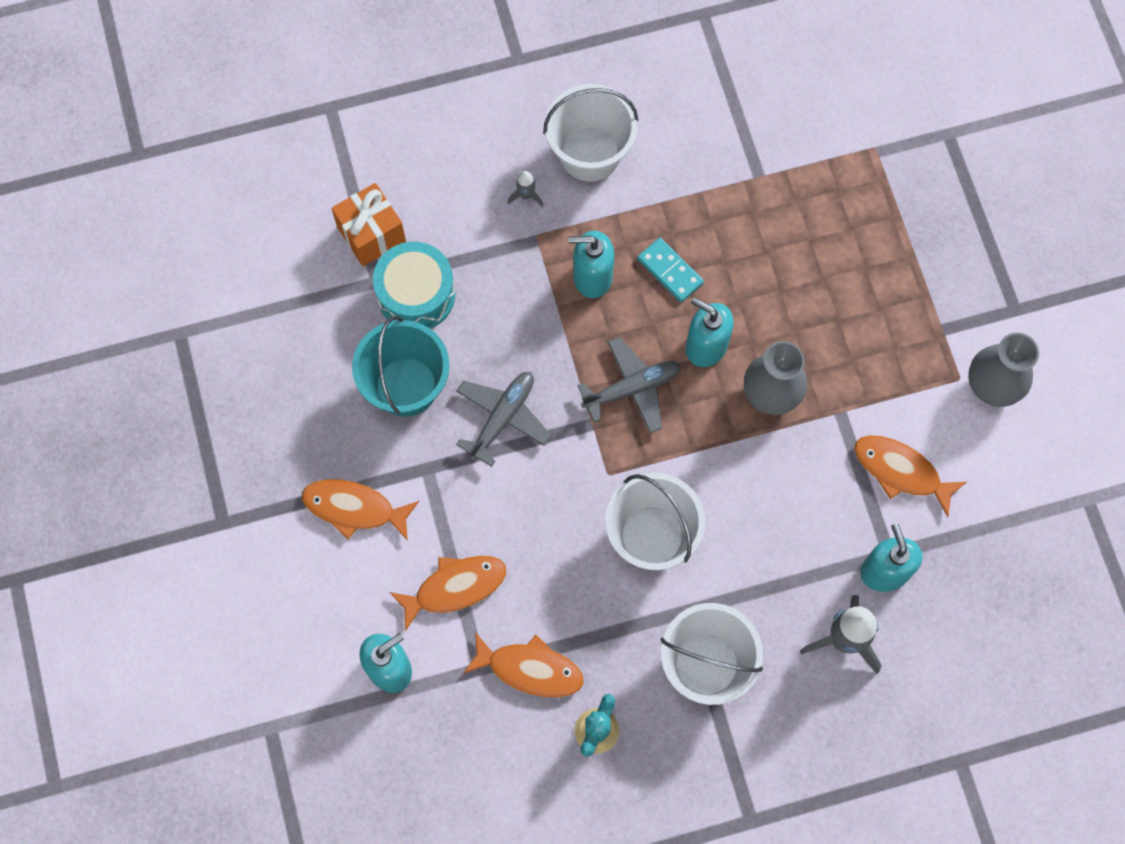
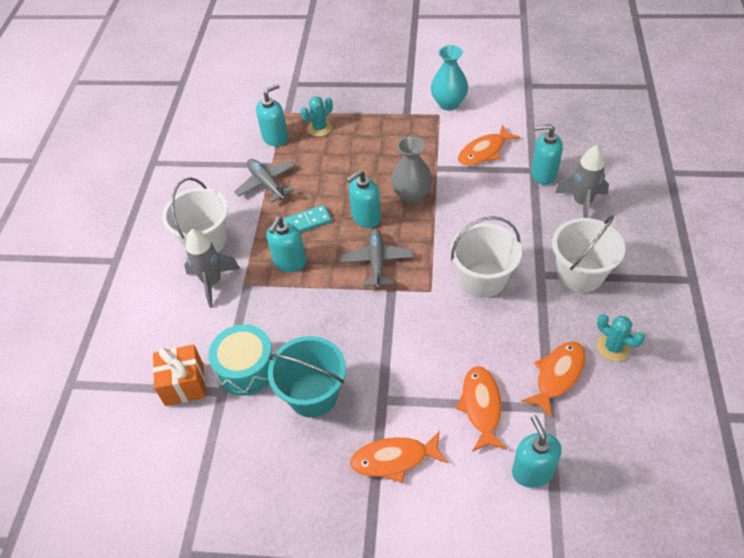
camera: 65 degrees left, 20 degrees down
orange fish [302,479,419,541] -> orange fish turned 45 degrees clockwise [350,431,448,483]
grey plane [456,372,551,467] -> grey plane moved to [234,159,295,203]
grey rocket [508,171,543,207] -> grey rocket [184,229,240,308], size x2.10
grey vase [968,333,1039,407] -> turquoise vase [431,45,468,110]
none -> turquoise soap dispenser [256,84,288,147]
none -> turquoise cactus [300,96,333,137]

